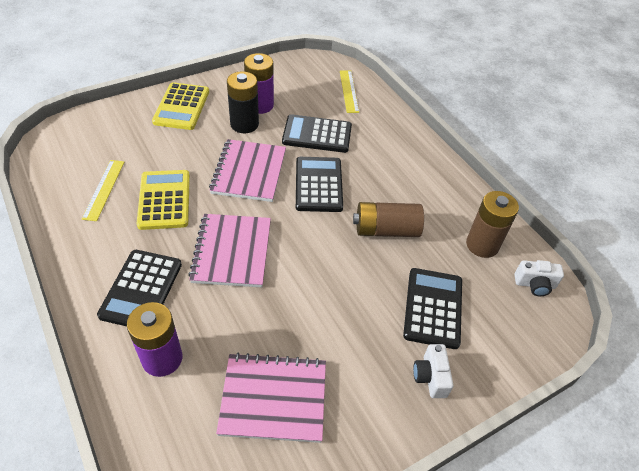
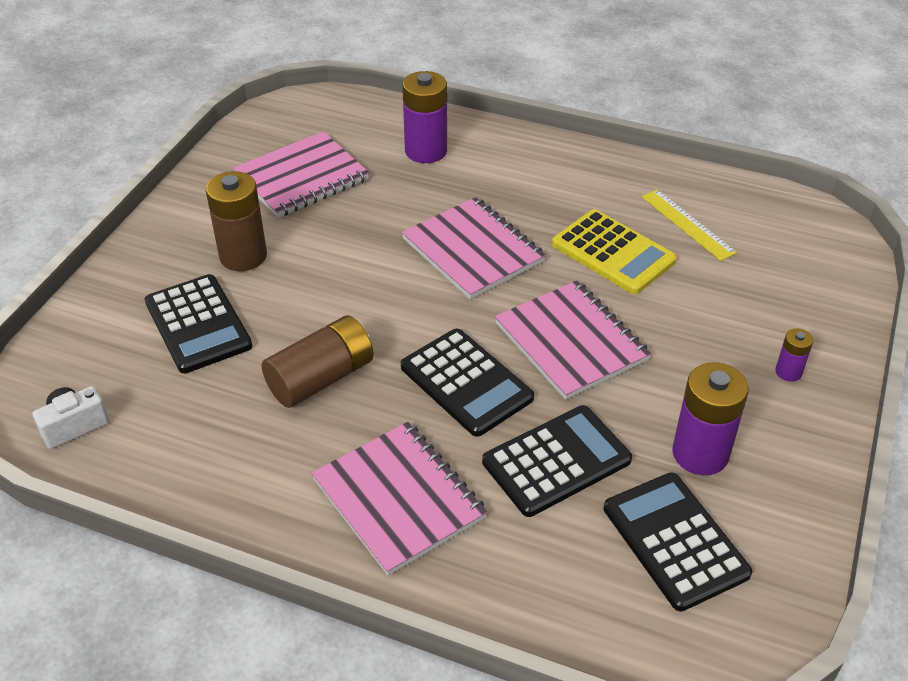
camera: 145 degrees right, 5 degrees down
black calculator [97,250,182,326] -> black calculator moved to [604,472,752,612]
yellow calculator [152,82,209,130] -> purple battery [775,328,814,382]
black battery [227,71,259,133] -> none
yellow ruler [340,71,359,113] -> none
white camera [413,344,453,398] -> none
brown battery [466,191,519,258] -> brown battery moved to [206,171,267,271]
none -> pink notebook [311,422,488,576]

